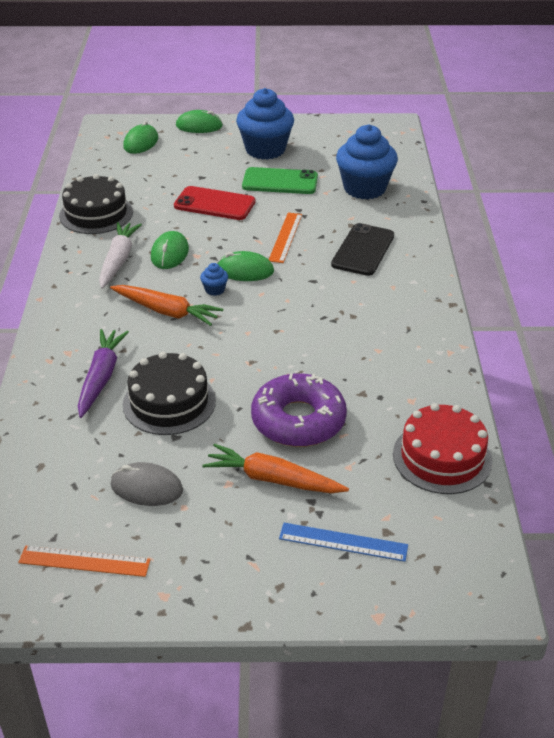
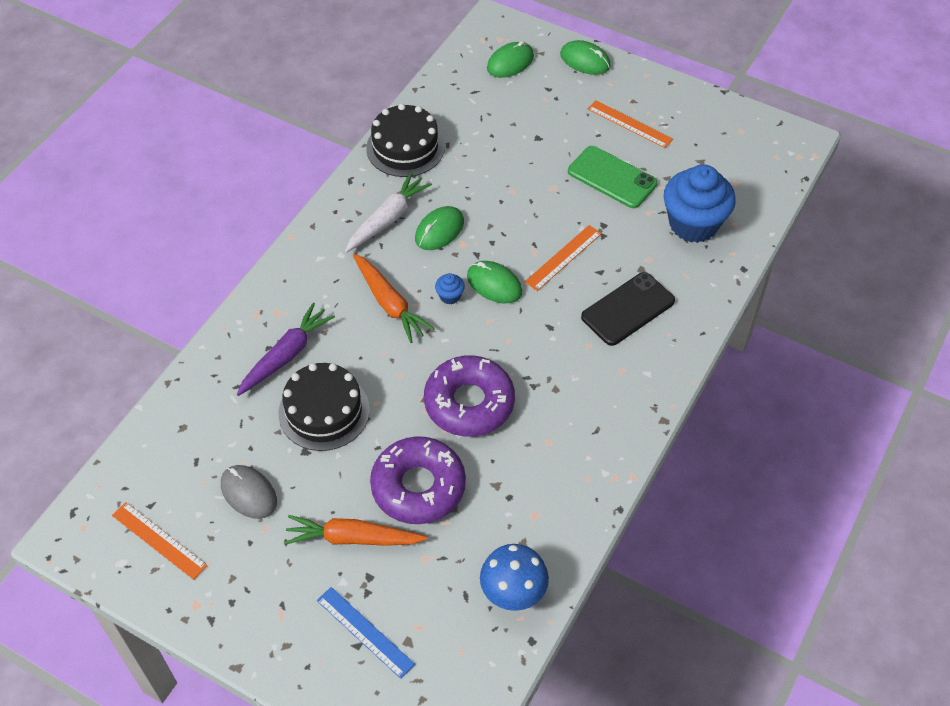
camera: 30 degrees right, 15 degrees up
red phone [174,186,255,220] -> none
orange carrot [202,443,349,493] -> orange carrot turned 45 degrees counterclockwise [284,515,428,546]
blue cupcake [236,88,294,160] -> orange ruler [588,100,673,148]
red cake [393,403,492,494] -> blue mushroom [480,544,549,611]
none -> purple donut [424,355,515,437]

